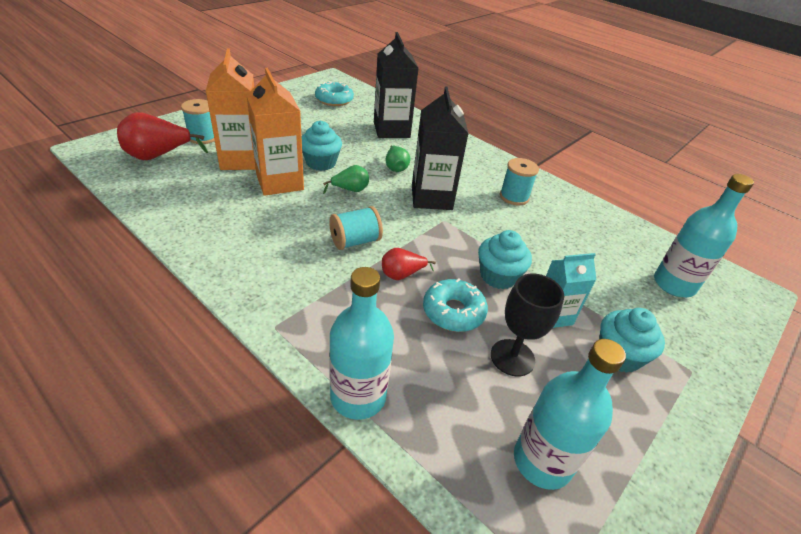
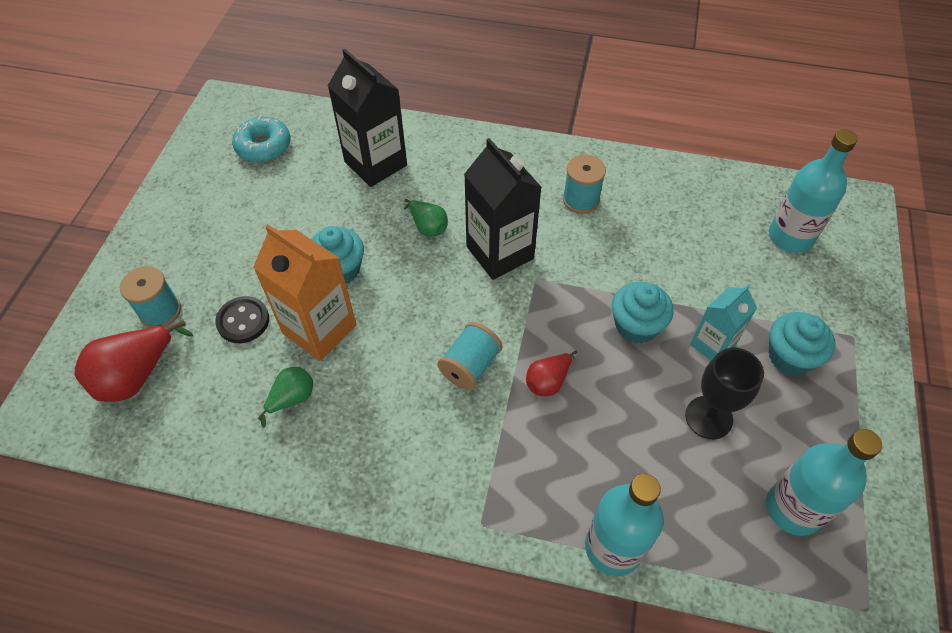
camera: 25 degrees left, 15 degrees up
orange carton [206,48,256,170] -> black button [215,296,269,343]
green pear [323,165,369,194] -> green pear moved to [257,367,313,428]
turquoise donut [423,278,488,332] -> none

